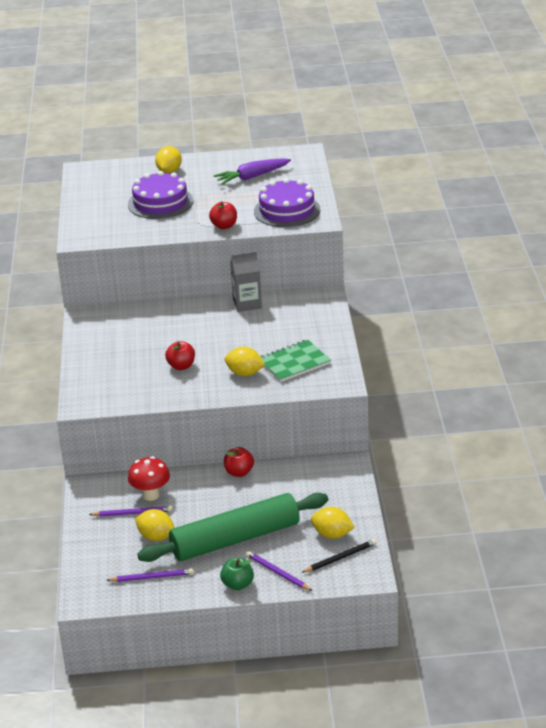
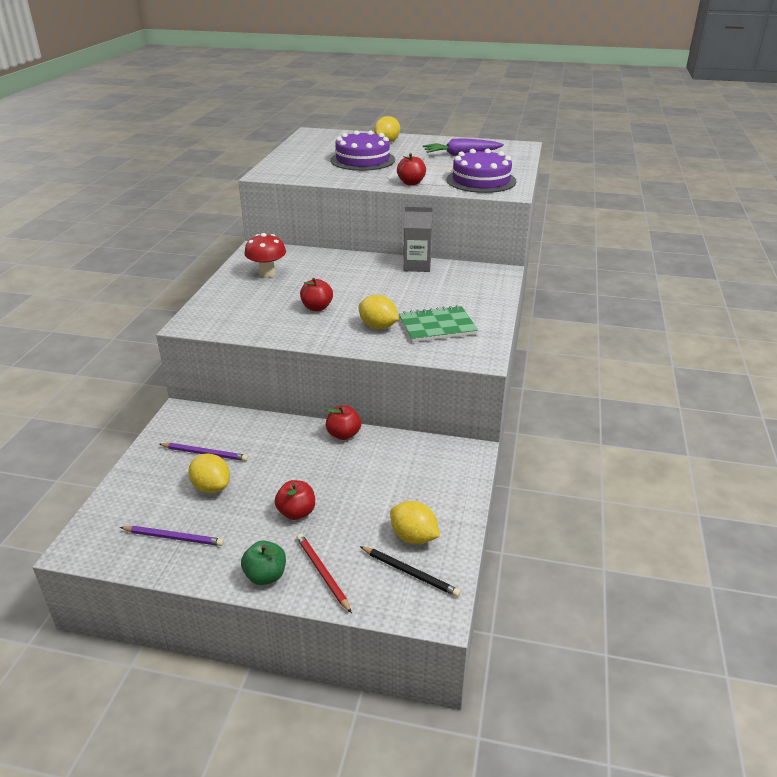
camera: 15 degrees right, 0 degrees up
red mushroom [128,456,170,501] -> red mushroom moved to [244,233,286,278]
green rolling pin [137,493,328,562] -> red apple [275,480,315,520]
purple pencil [246,551,312,591] -> red pencil [296,533,352,613]
black pencil [301,539,377,573] -> black pencil turned 45 degrees clockwise [360,546,461,597]

